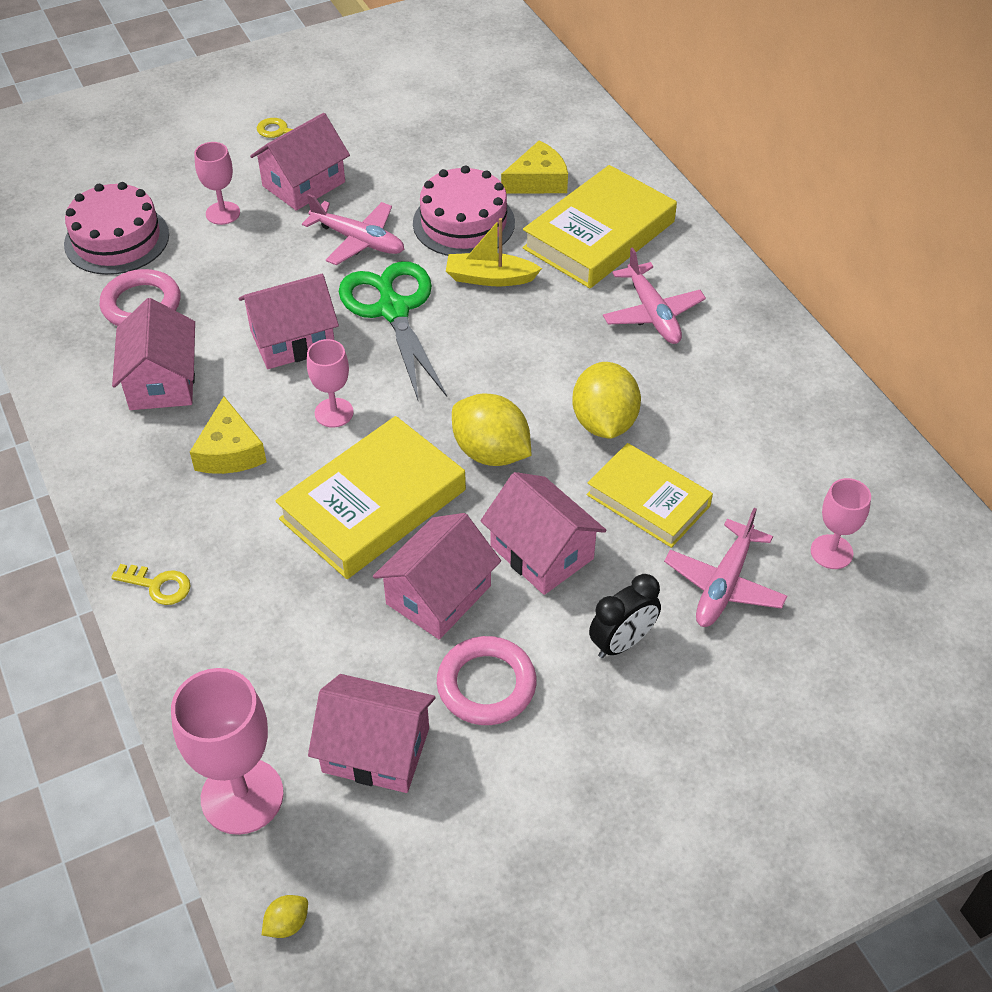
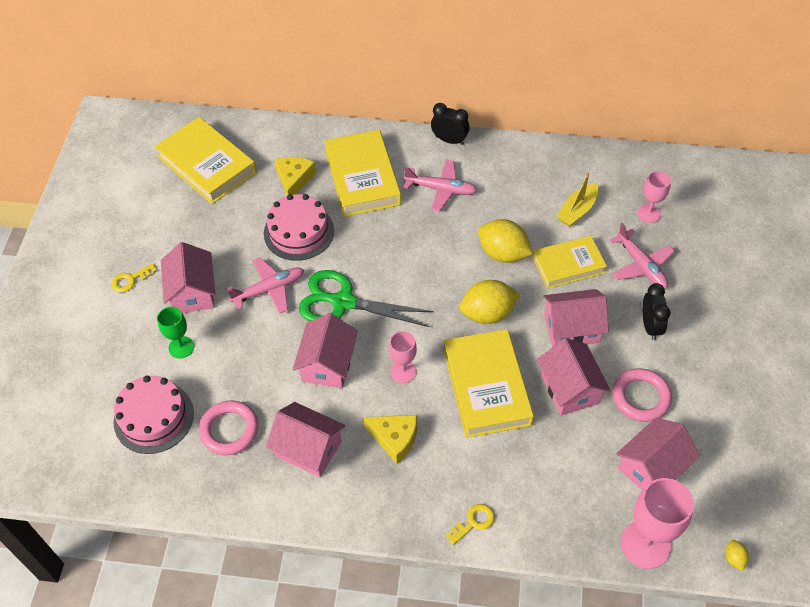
camera: 55 degrees left, 5 degrees up
pink goblet [194,142,240,225] -> green goblet [157,307,194,359]
yellow boat [446,218,542,286] -> yellow boat moved to [556,172,599,227]
none -> yellow book [154,117,257,204]
none -> black clock [431,103,470,145]

